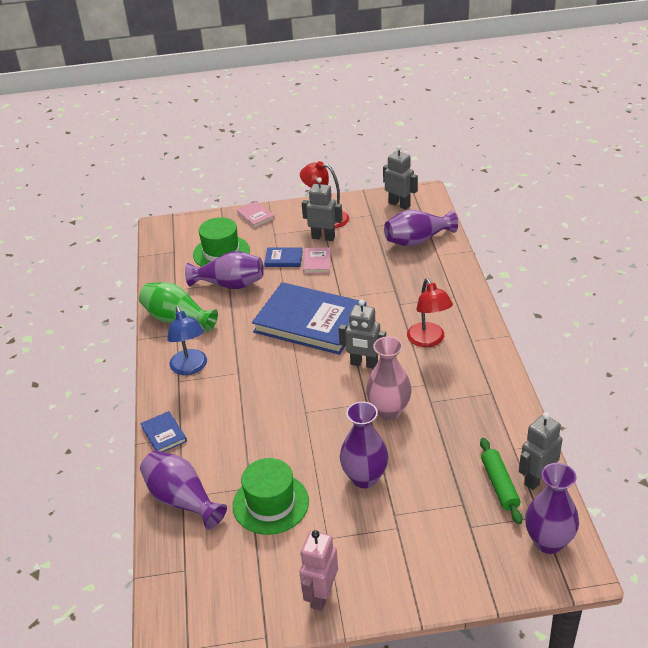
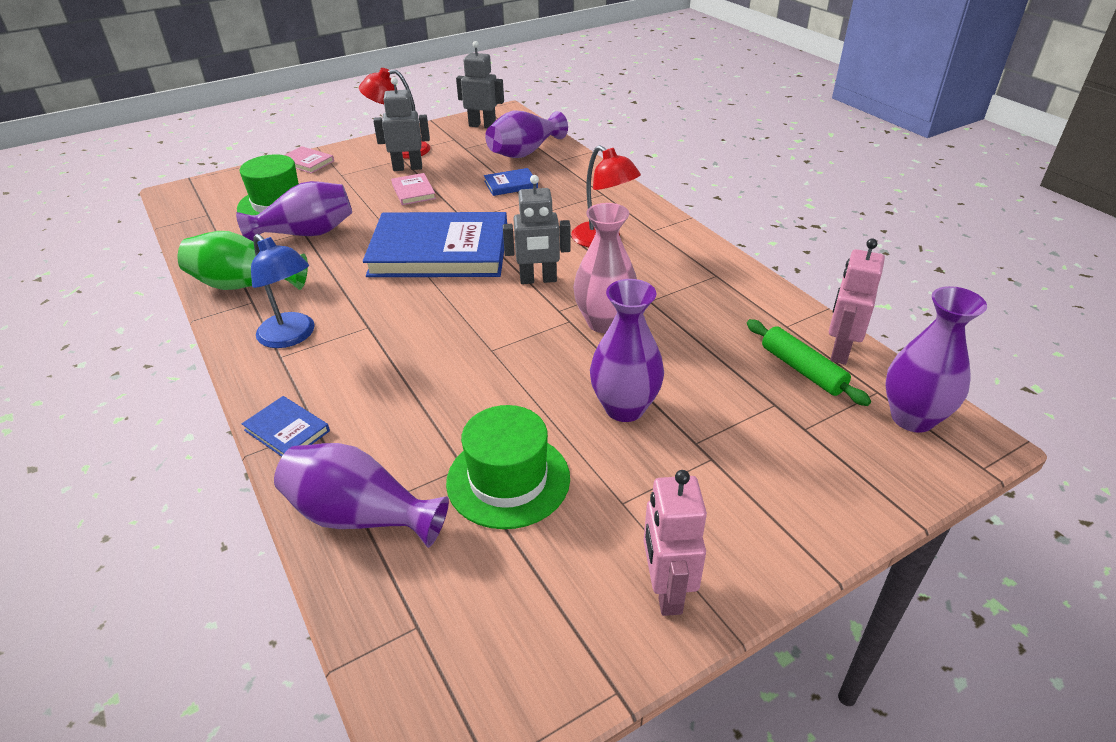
camera: 25 degrees left, 0 degrees up
blue book [264,247,303,267] -> blue book moved to [484,168,538,196]
grey robot [519,412,563,490] -> pink robot [829,238,885,365]

